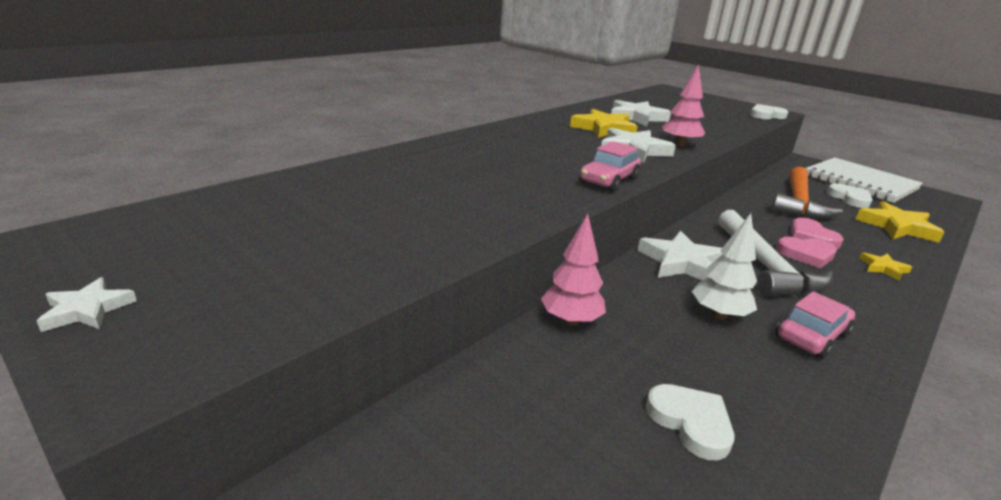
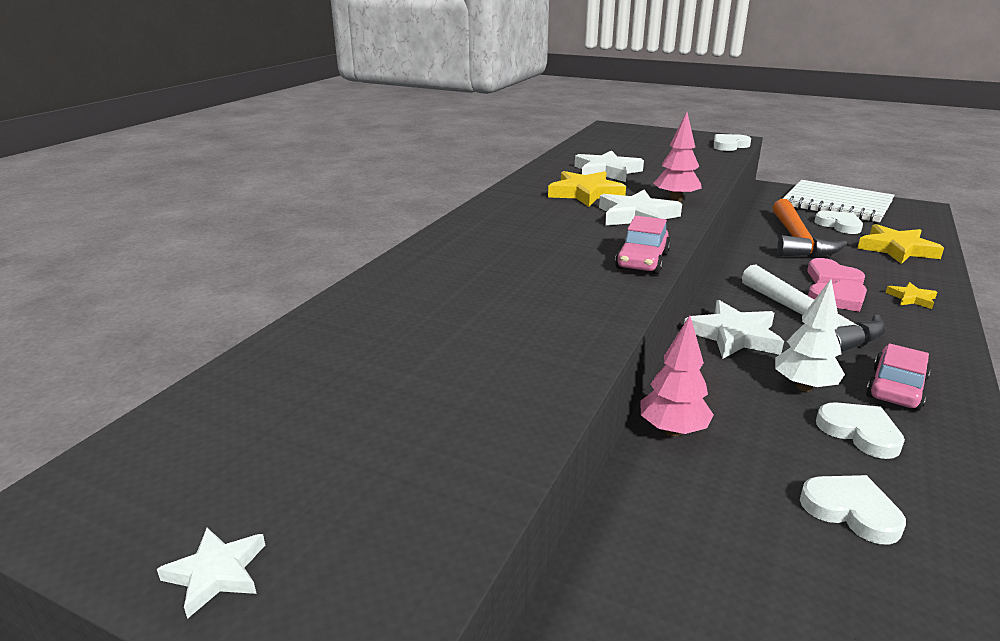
camera: 15 degrees left, 0 degrees up
none -> white heart [816,402,905,459]

